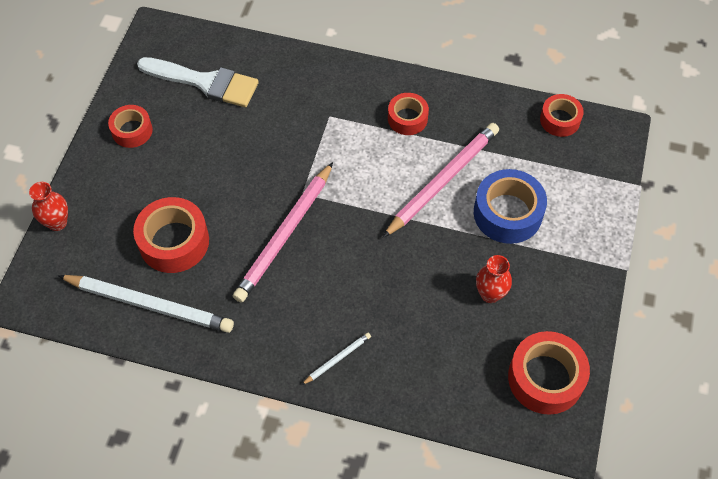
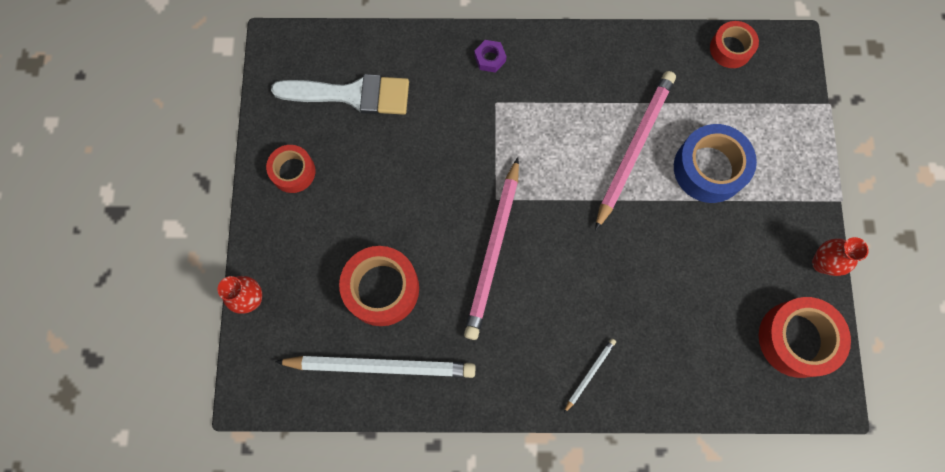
camera: 15 degrees left, 15 degrees up
red tape [388,93,429,135] -> none
red vase [476,255,512,303] -> red vase moved to [812,237,869,276]
none -> purple nut [474,40,506,73]

